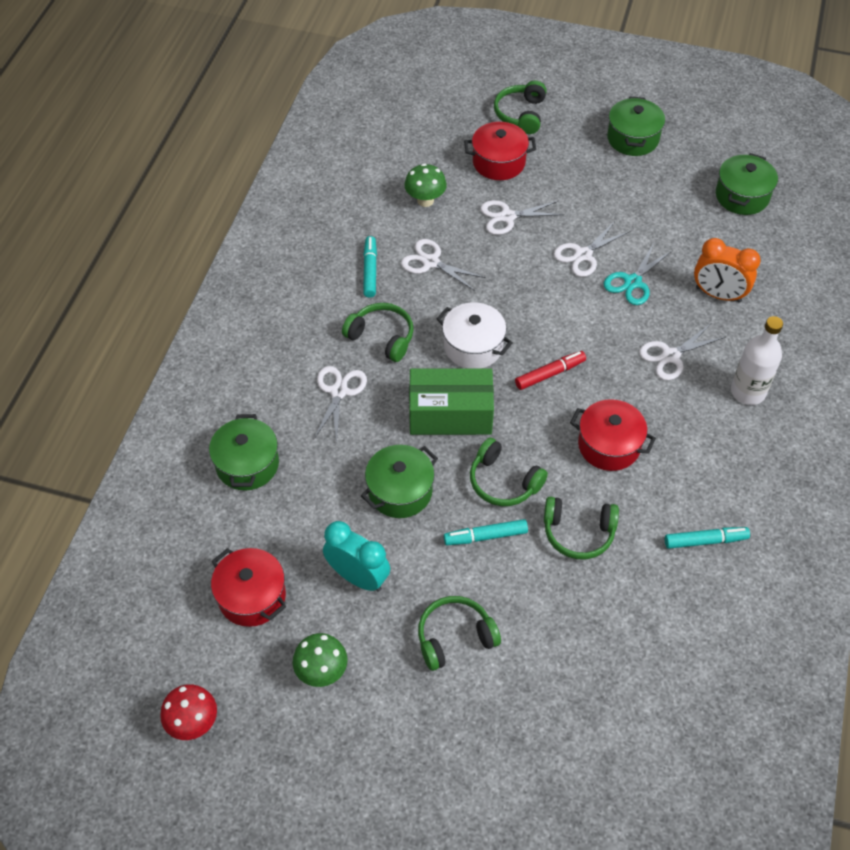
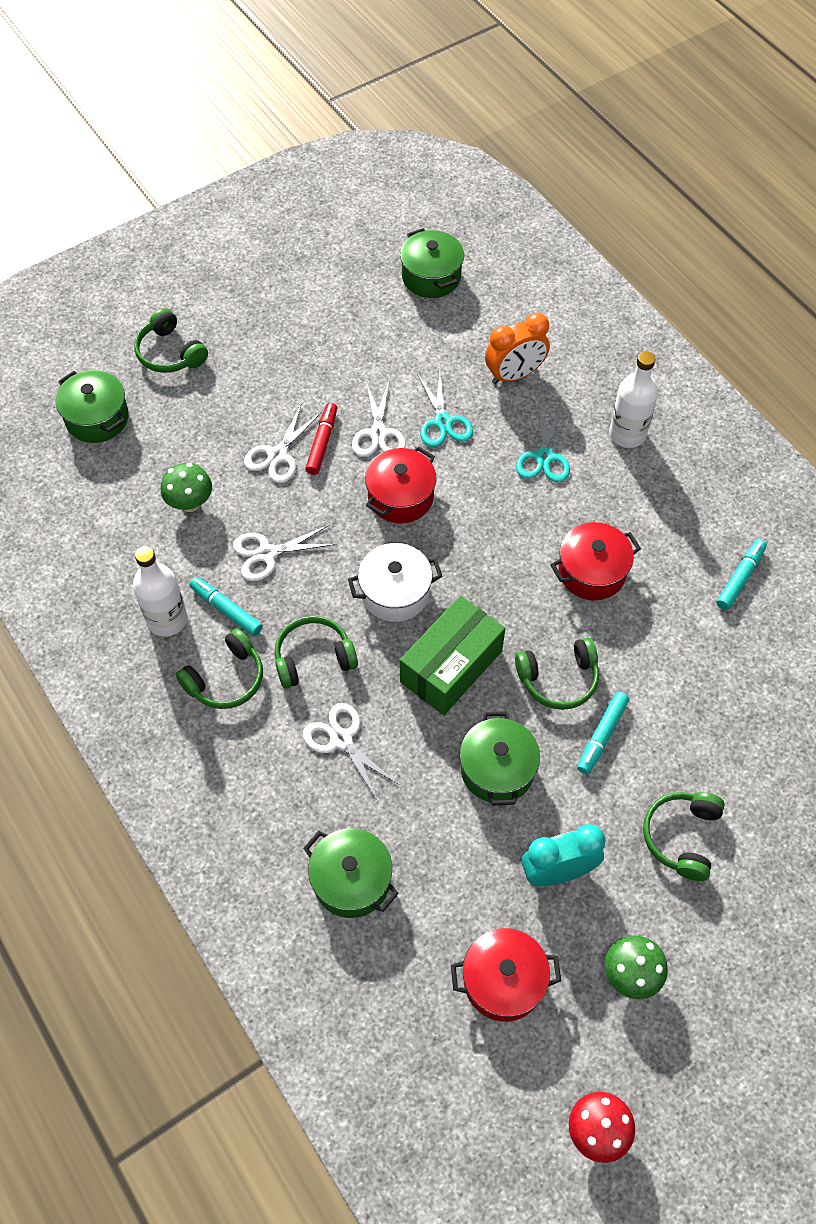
camera: 50 degrees left, 5 degrees up
red pot [464,122,536,180] -> red pot moved to [365,446,437,524]
red marker [515,351,586,390] -> red marker moved to [305,403,337,475]
green headphones [544,496,619,559] -> green headphones moved to [176,628,263,709]
green pot [607,97,665,156] -> green pot moved to [55,370,129,443]
white scissors [639,324,726,380] -> turquoise scissors [516,405,570,483]
none -> white bottle [133,546,187,637]

